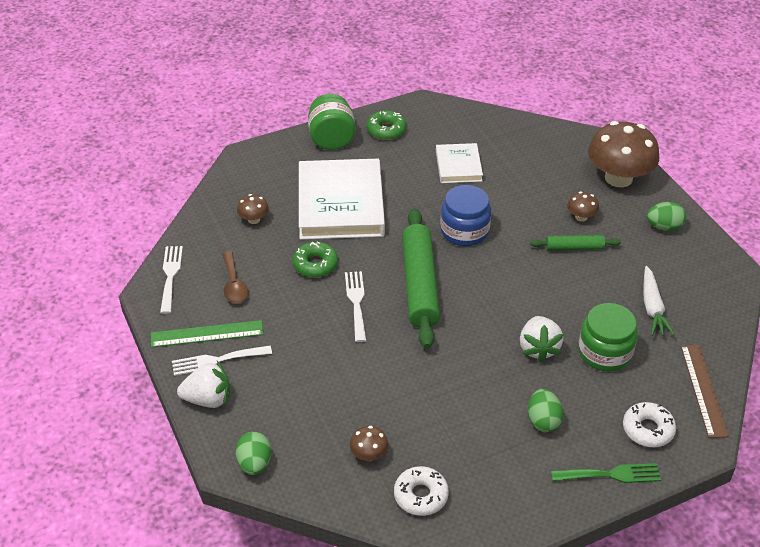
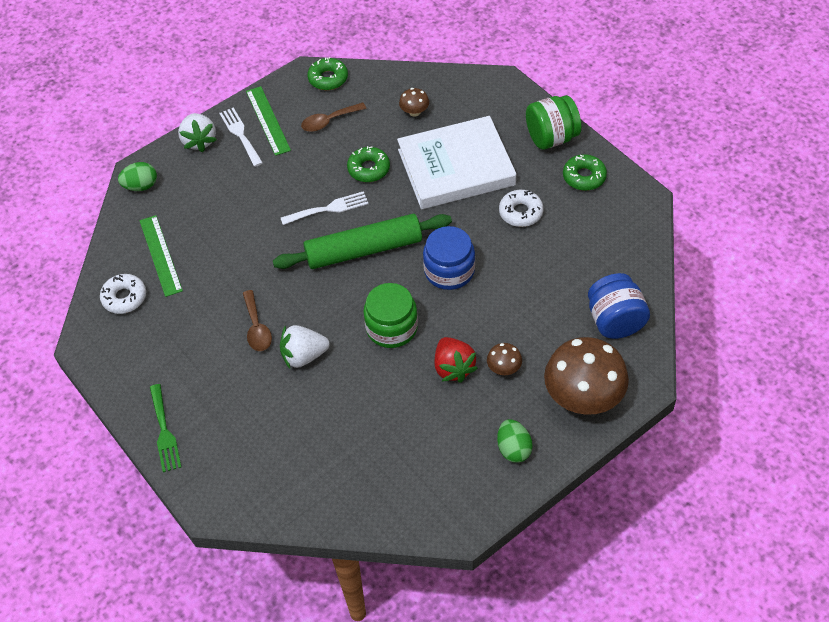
camera: 80 degrees right, 10 degrees up
white fork [160,246,183,314] -> green donut [308,57,348,90]
brown mushroom [350,426,389,461] -> green ruler [140,215,183,297]
white book [436,143,483,183] -> none
green egg [528,389,563,432] -> none
green rolling pin [530,235,621,250] -> red strawberry [435,337,478,383]
green jar [578,303,638,371] -> green jar moved to [363,283,418,348]
white donut [623,402,676,447] -> white donut moved to [499,190,543,227]
white carrot [644,266,675,336] -> none
brown ruler [681,345,729,438] -> none
none -> brown spoon [243,290,272,351]
none -> blue jar [588,273,650,339]

